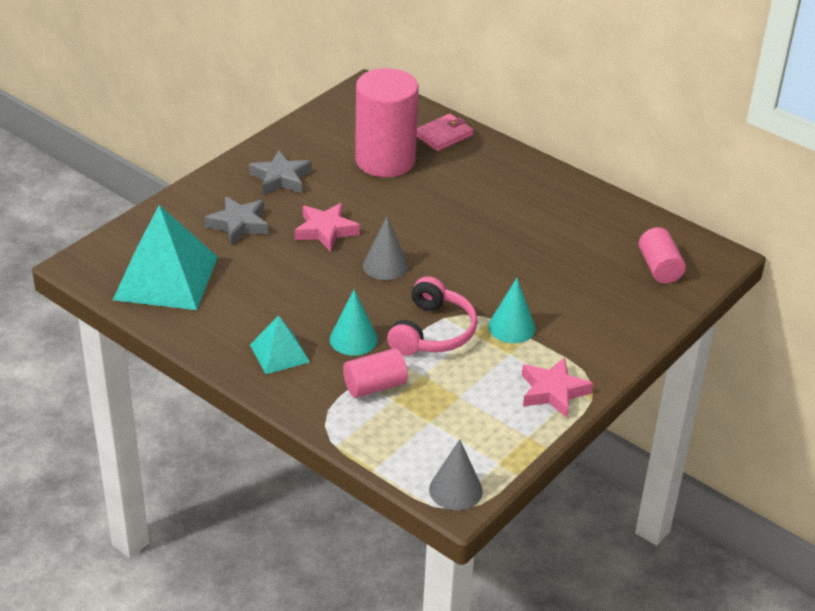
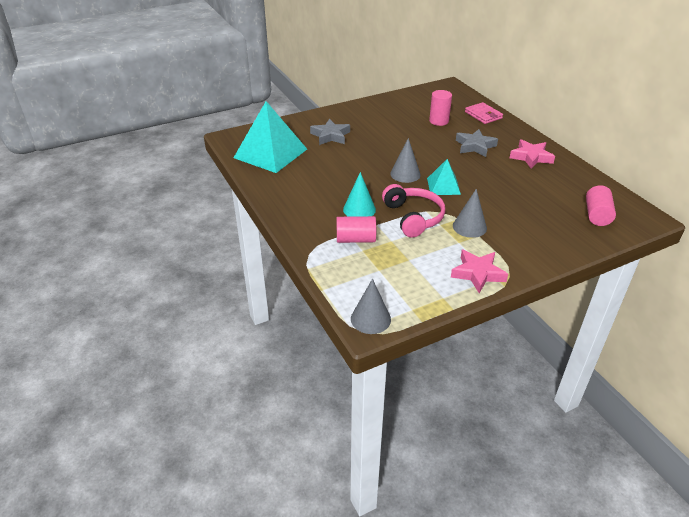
camera: 25 degrees right, 0 degrees up
grey star [249,150,311,195] -> grey star moved to [456,129,498,157]
turquoise pyramid [250,315,310,374] -> turquoise pyramid moved to [427,159,461,195]
pink star [295,203,360,252] -> pink star moved to [510,139,555,169]
pink cylinder [355,68,419,177] -> pink cylinder [429,90,452,126], size x0.51
pink headphones [387,276,478,356] -> pink headphones turned 60 degrees counterclockwise [382,184,445,238]
pink wallet [417,114,474,151] -> pink wallet turned 75 degrees clockwise [465,102,503,124]
turquoise cone [488,278,536,343] -> grey cone [453,189,487,238]

